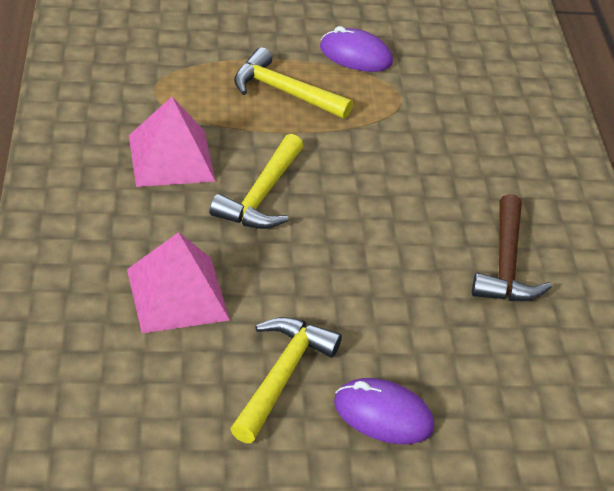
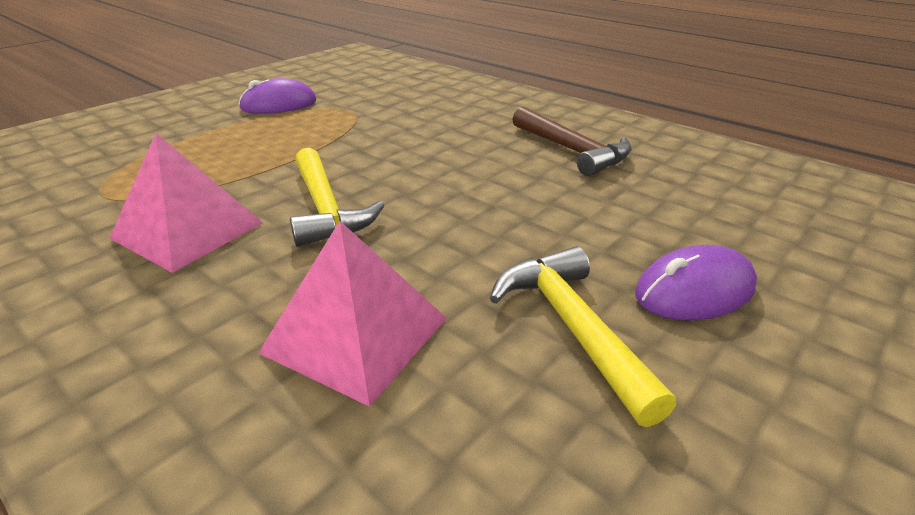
camera: 40 degrees left, 10 degrees down
yellow hammer [234,47,353,119] -> none

